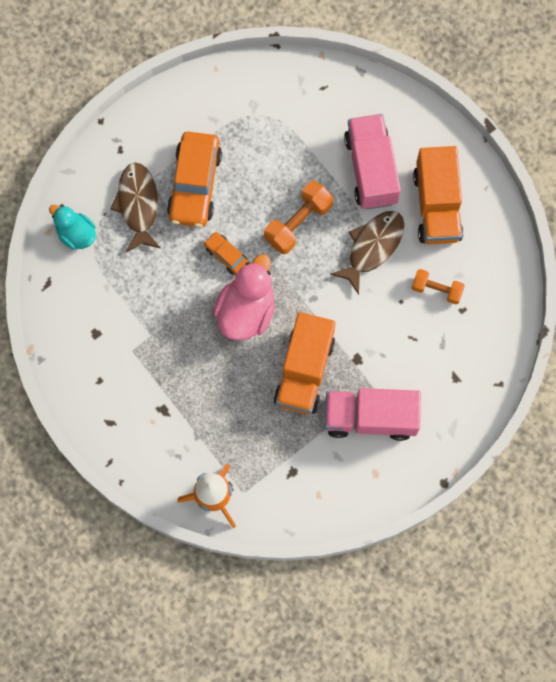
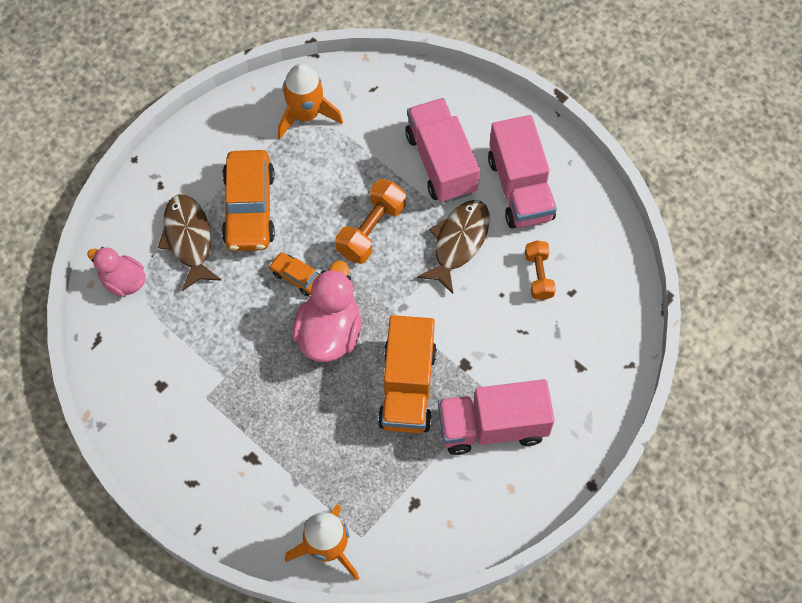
camera: 10 degrees left, 10 degrees down
turquoise duck [49,205,96,250] -> pink duck [87,247,145,297]
orange dumbbell [412,269,465,304] -> orange dumbbell turned 75 degrees clockwise [525,240,556,300]
orange truck [413,146,463,244] -> pink truck [488,115,557,229]
none -> orange rocket [278,64,343,139]

